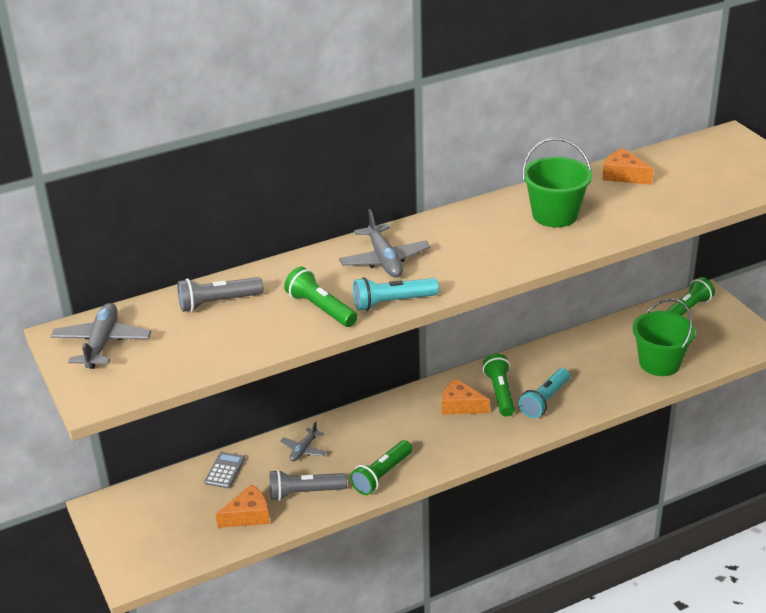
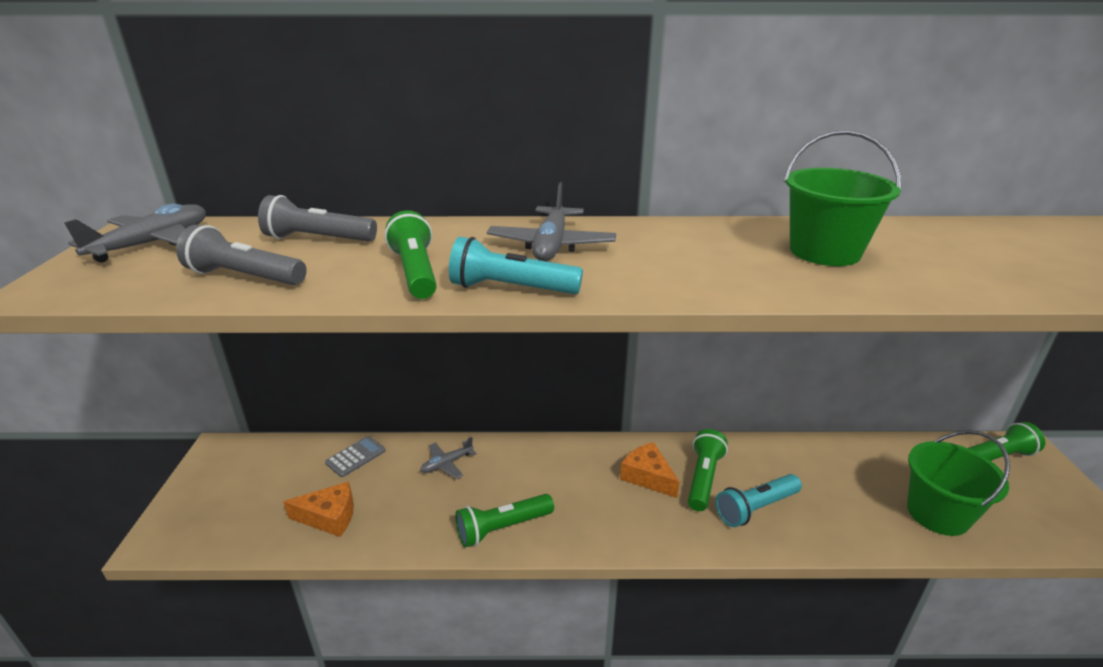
camera: 25 degrees right, 5 degrees down
grey flashlight [270,470,347,501] -> grey flashlight moved to [176,225,307,285]
orange cheese [602,148,654,185] -> none

